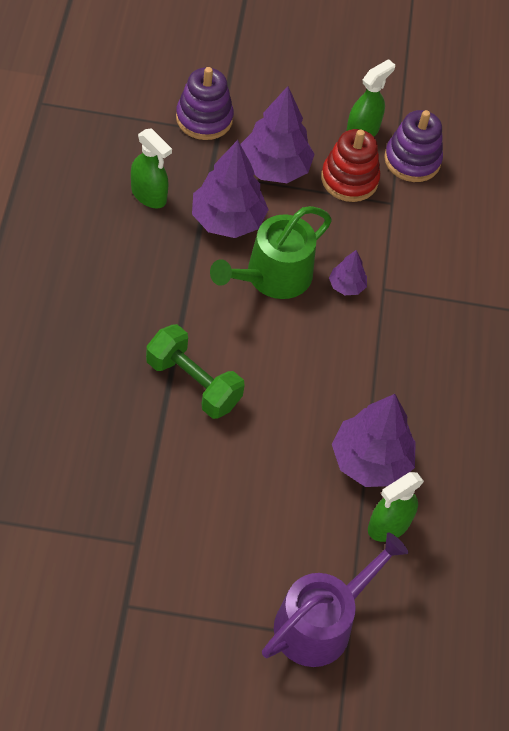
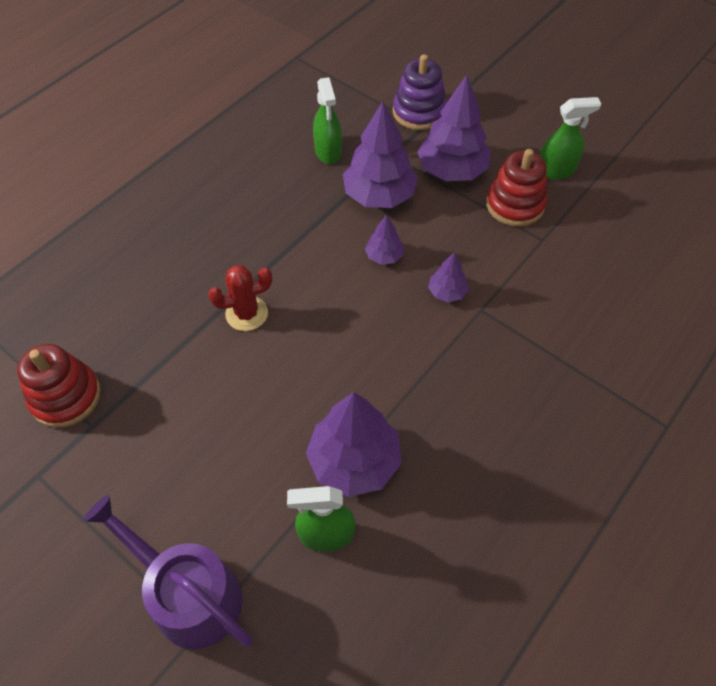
camera: 40 degrees right, 0 degrees up
green dumbbell [146,324,245,419] -> red cactus [208,265,272,331]
green watering can [210,206,332,299] -> purple tree [365,215,403,265]
purple watering can [262,533,408,667] -> purple watering can turned 135 degrees counterclockwise [83,495,253,649]
purple stacking toy [384,110,443,182] -> none
none -> red stacking toy [17,344,101,428]

